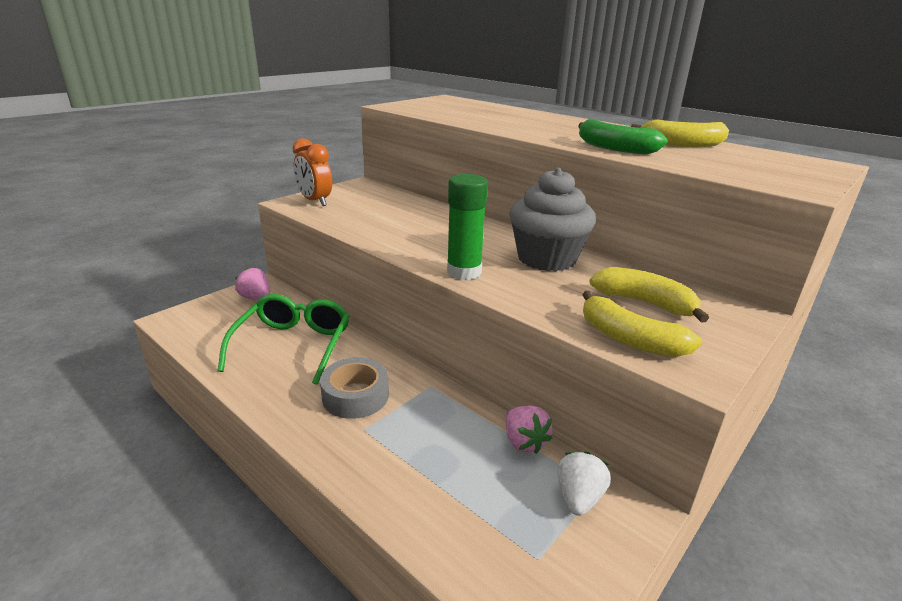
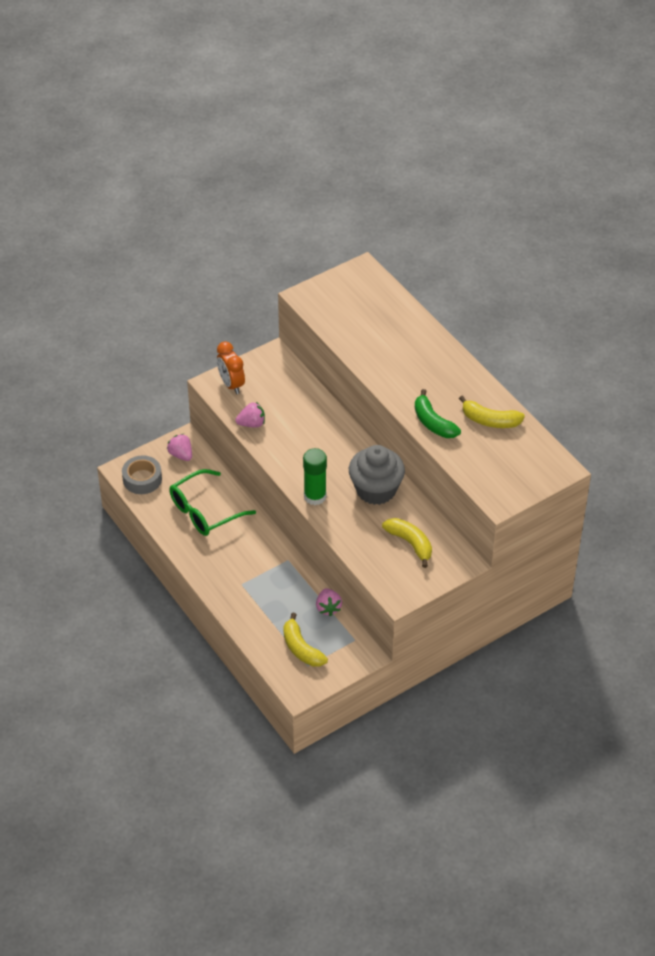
camera: 15 degrees right, 20 degrees up
green glasses [218,294,349,385] -> green glasses turned 150 degrees counterclockwise [169,469,256,536]
grey tape [320,358,389,419] -> grey tape moved to [122,455,162,494]
white strawberry [557,451,611,516] -> none
yellow banana [582,291,702,357] -> yellow banana moved to [283,613,328,667]
none -> pink strawberry [235,402,265,428]

